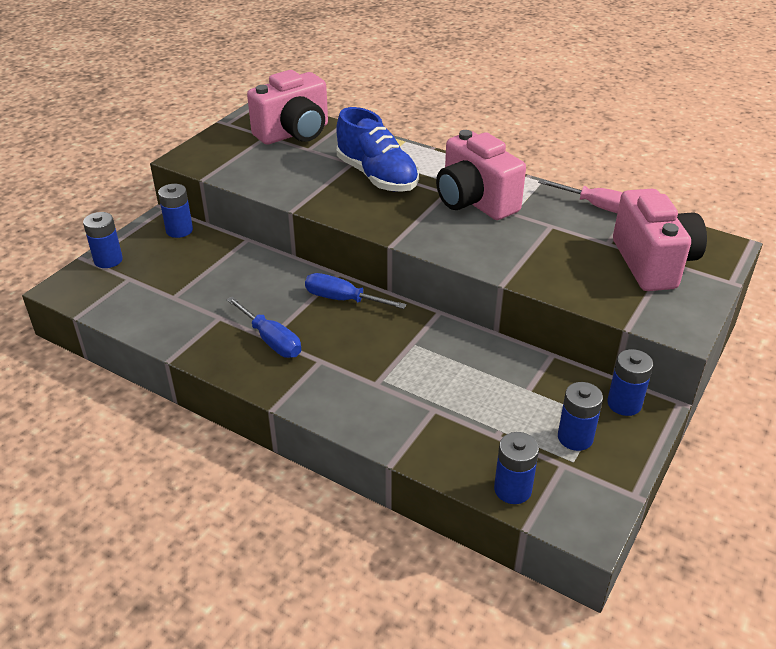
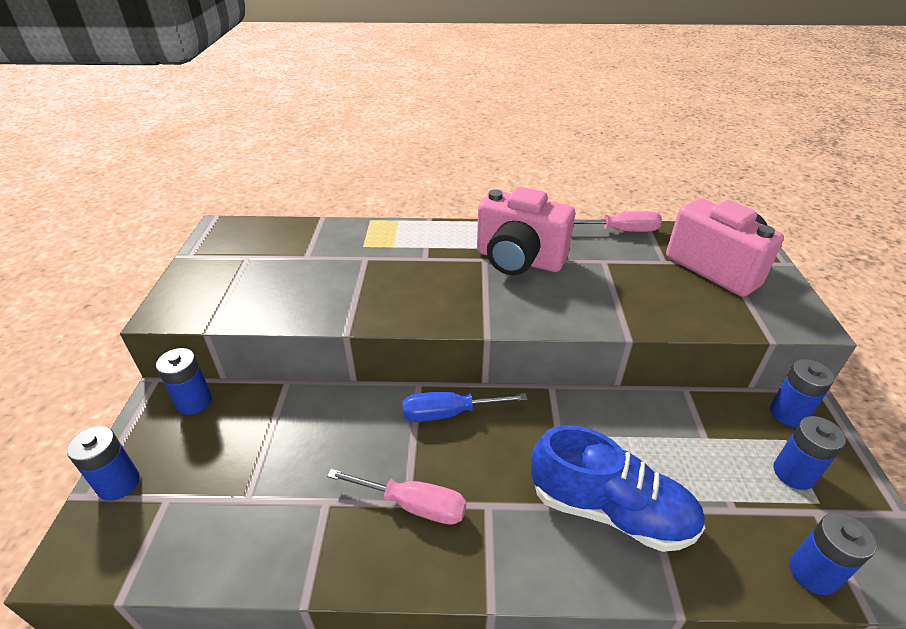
camera: 30 degrees left, 0 degrees up
blue screwdriver [226,297,301,358] -> pink screwdriver [327,469,466,525]
pink camera [247,70,328,145] -> none
blue shoe [336,107,419,192] -> blue shoe moved to [531,425,705,552]

